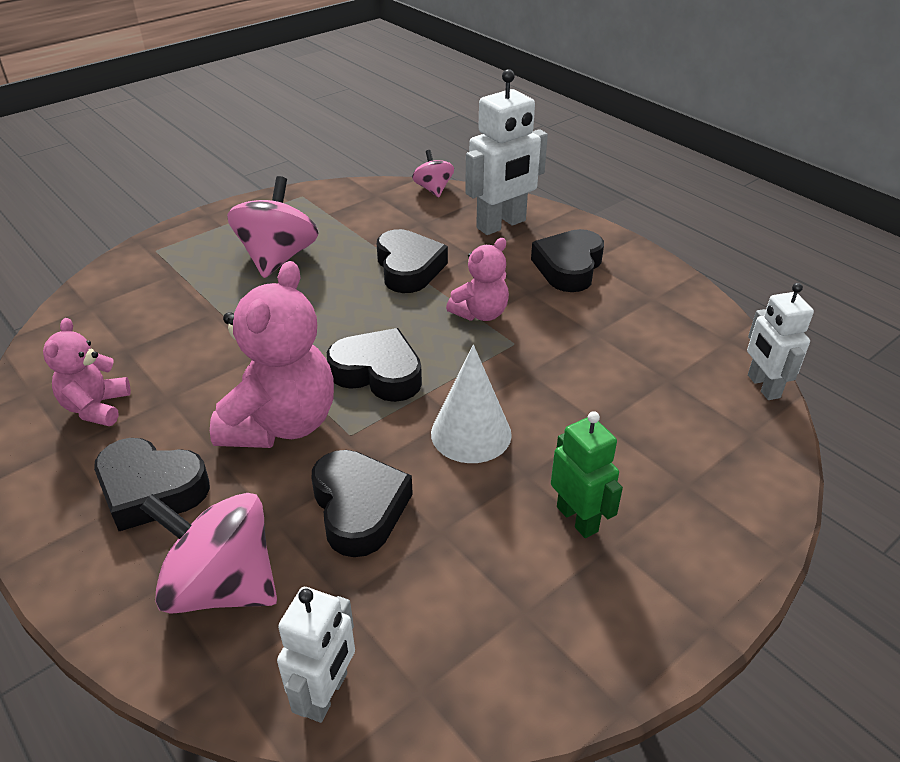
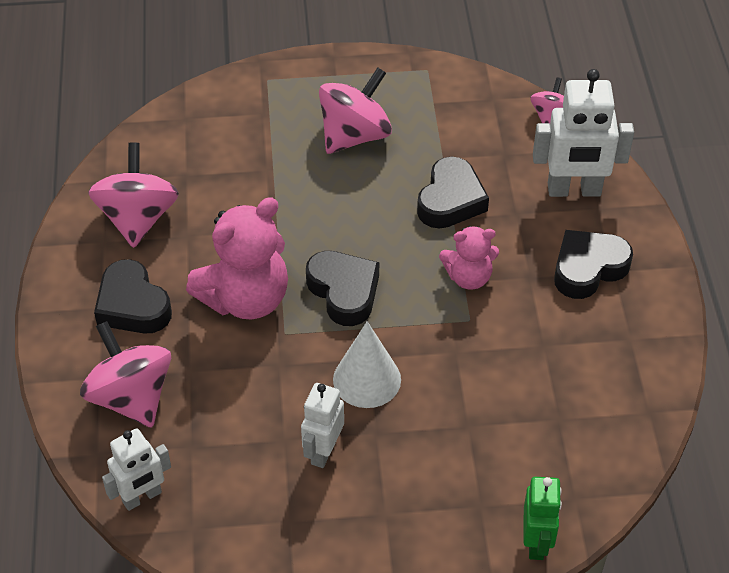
camera: 35 degrees right, 10 degrees up
pink teddy bear [43,318,131,426] -> pink spinning top [88,142,179,248]
black heart [312,450,413,557] -> none
green robot [551,411,623,538] -> green robot moved to [523,477,562,560]
white robot [747,283,814,400] -> white robot moved to [301,383,344,468]

